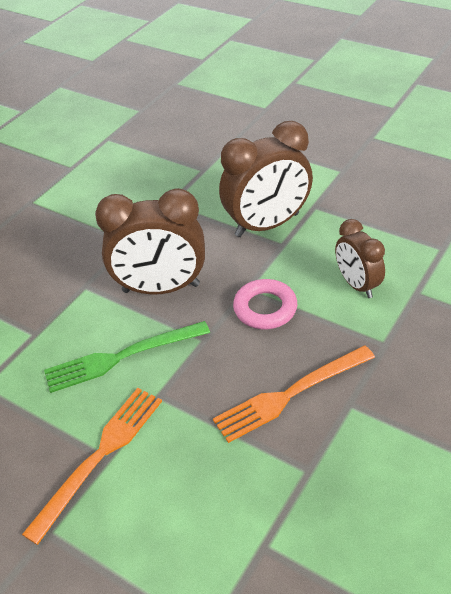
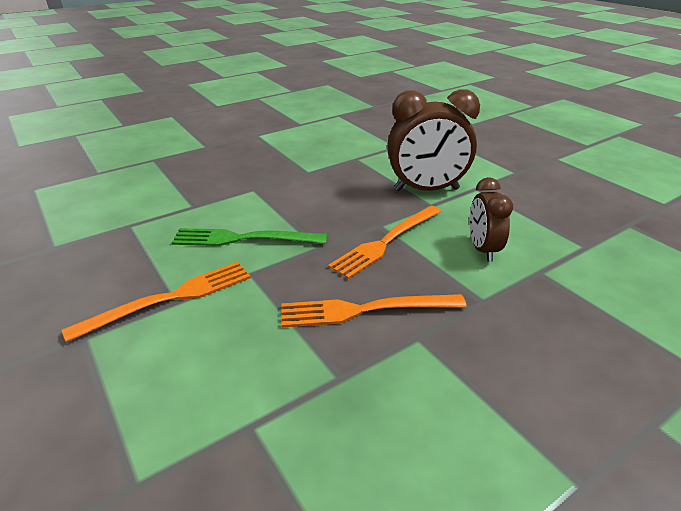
camera: 20 degrees right, 10 degrees down
brown clock [95,188,205,294] -> none
pink ring [233,279,297,329] -> orange fork [328,206,442,279]

